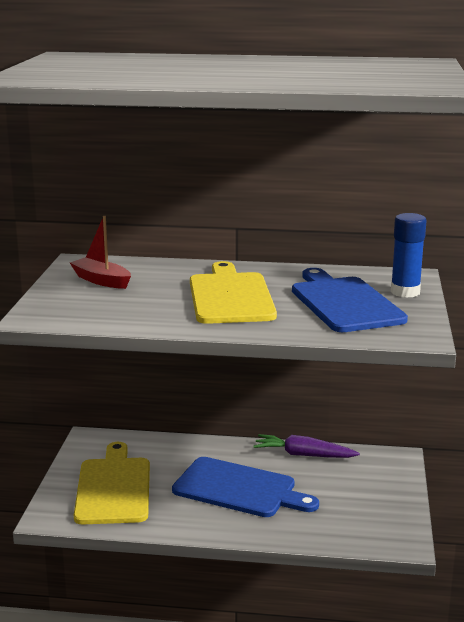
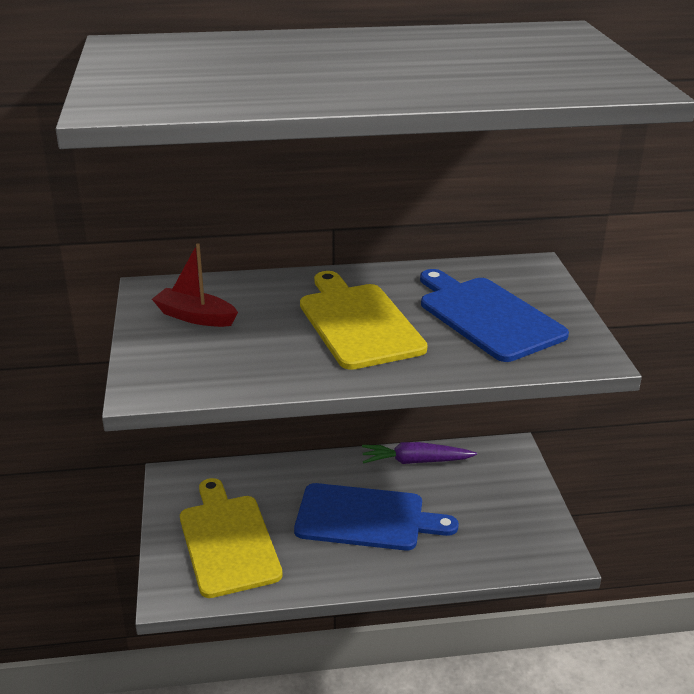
camera: 15 degrees left, 10 degrees up
blue glue stick [391,213,427,298] -> none

